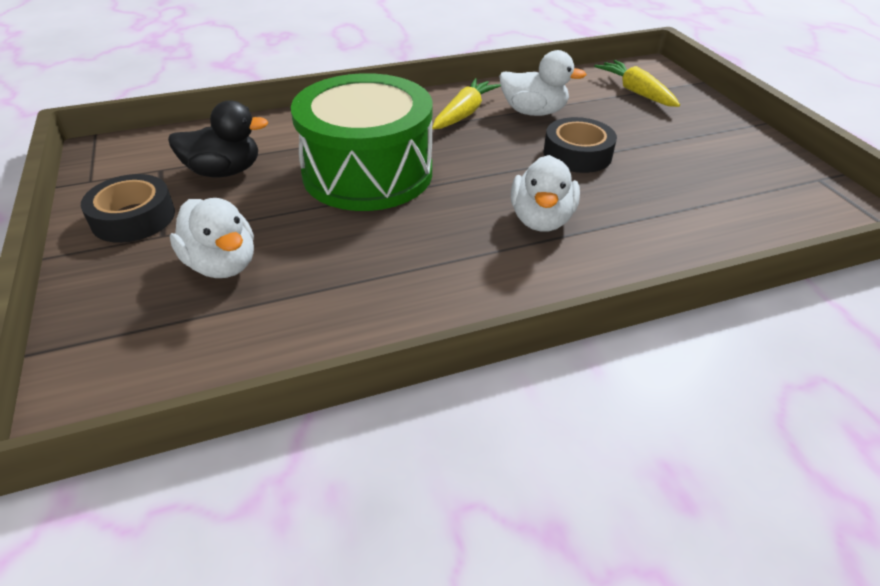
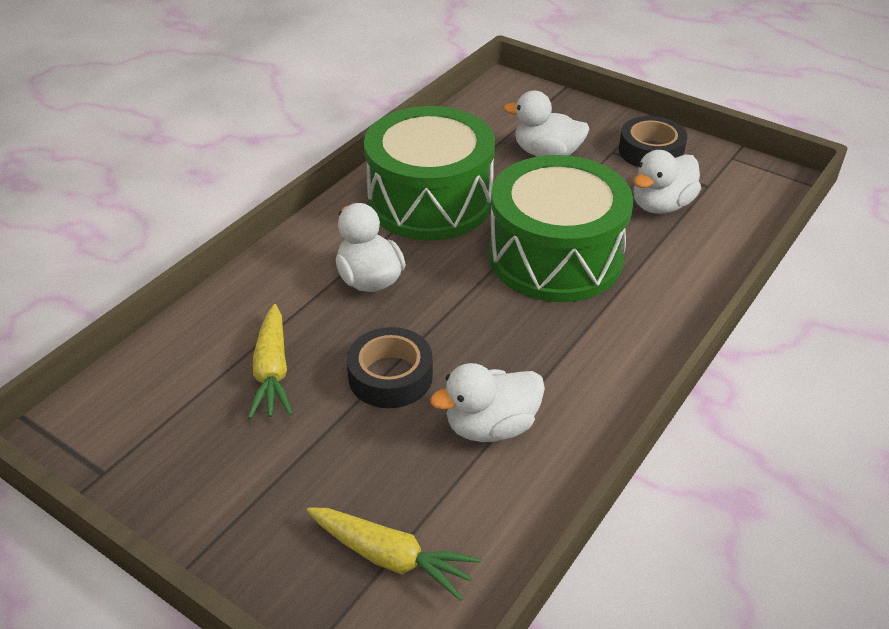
camera: 145 degrees right, 0 degrees up
black duck [168,100,268,177] -> white duck [633,150,701,214]
yellow carrot [432,78,501,129] -> yellow carrot moved to [248,304,293,419]
none -> green drum [364,106,495,240]

